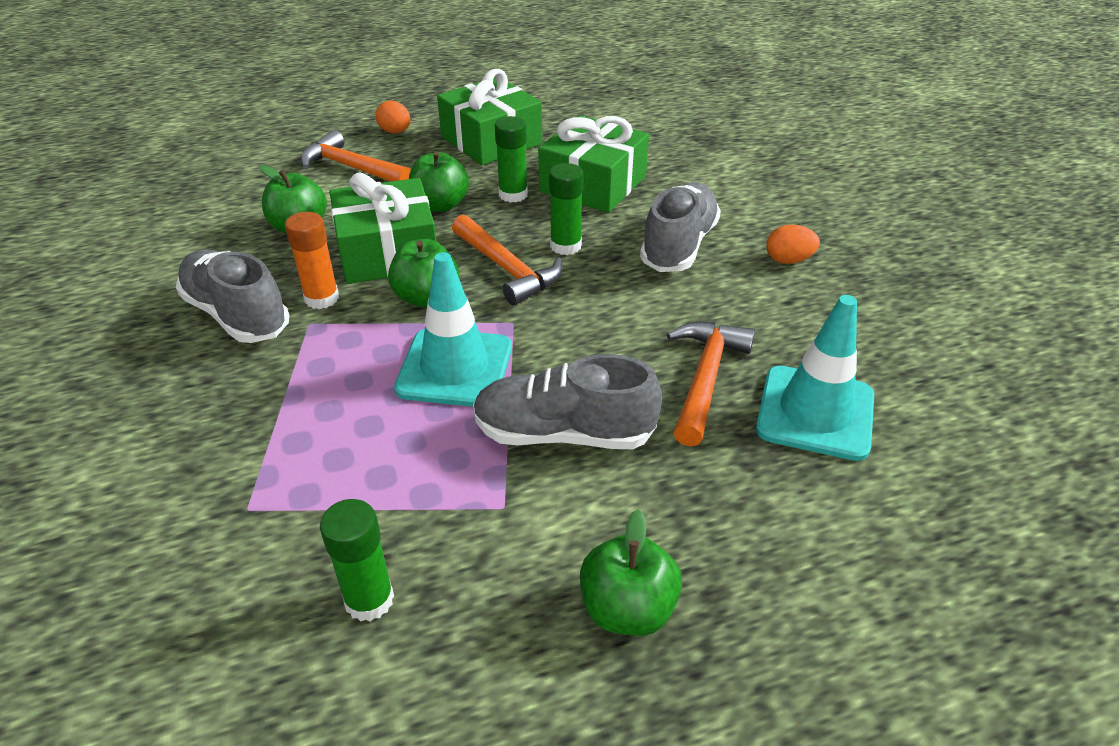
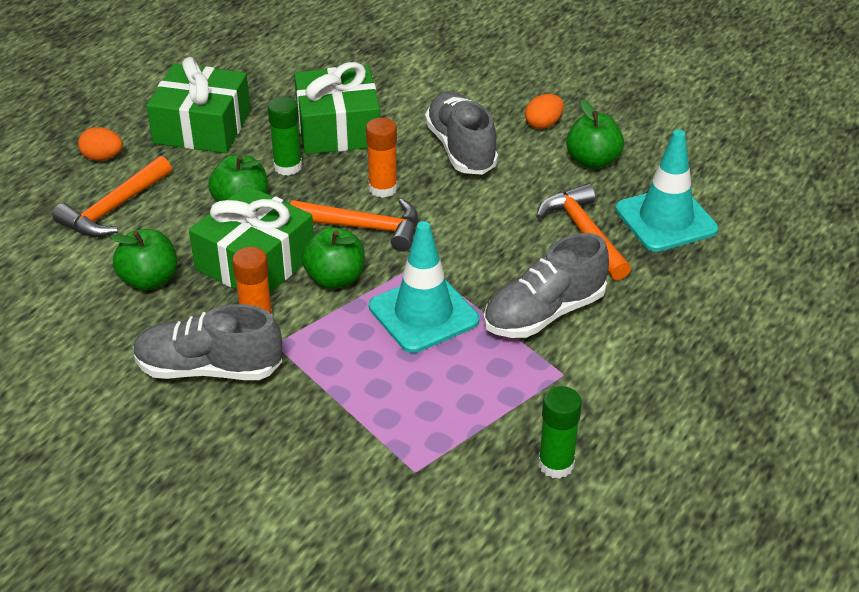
camera: 40 degrees left, 0 degrees up
orange hammer [300,130,411,182] -> orange hammer turned 45 degrees counterclockwise [53,156,172,237]
green glue stick [549,163,584,255] -> orange glue stick [366,118,398,198]
green apple [580,509,682,636] -> green apple moved to [566,100,624,169]

